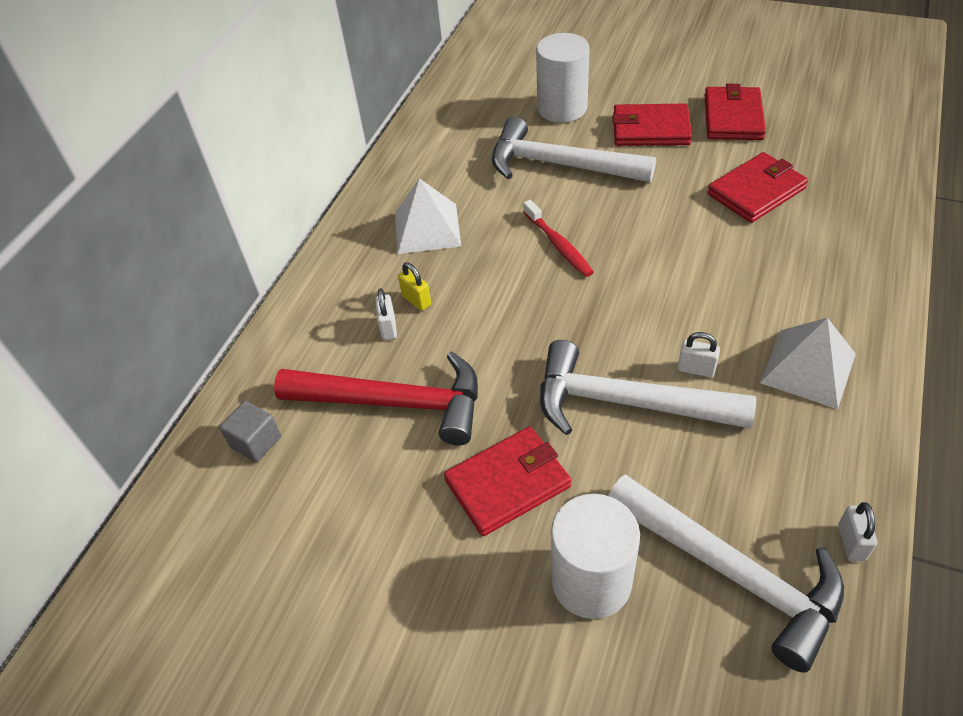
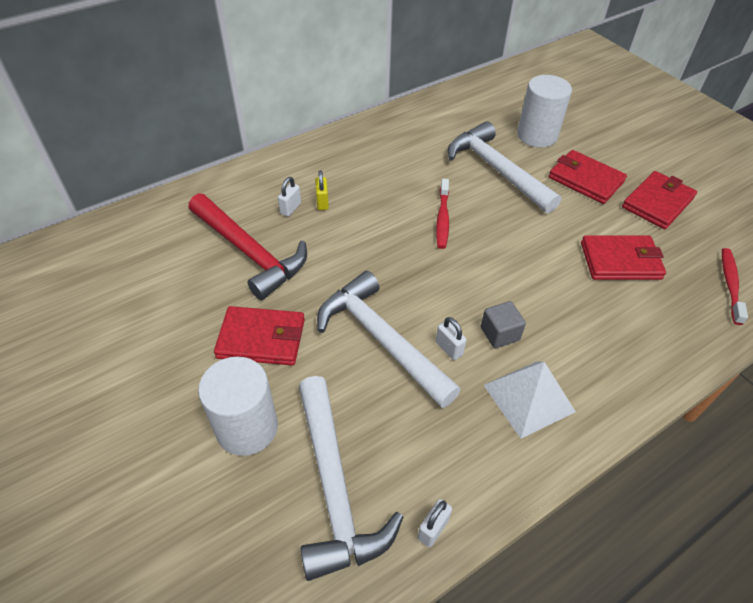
camera: 30 degrees right, 0 degrees up
grey cube [219,401,281,462] -> grey cube moved to [481,301,526,349]
white pyramid [395,178,461,254] -> none
none -> red toothbrush [722,248,748,325]

